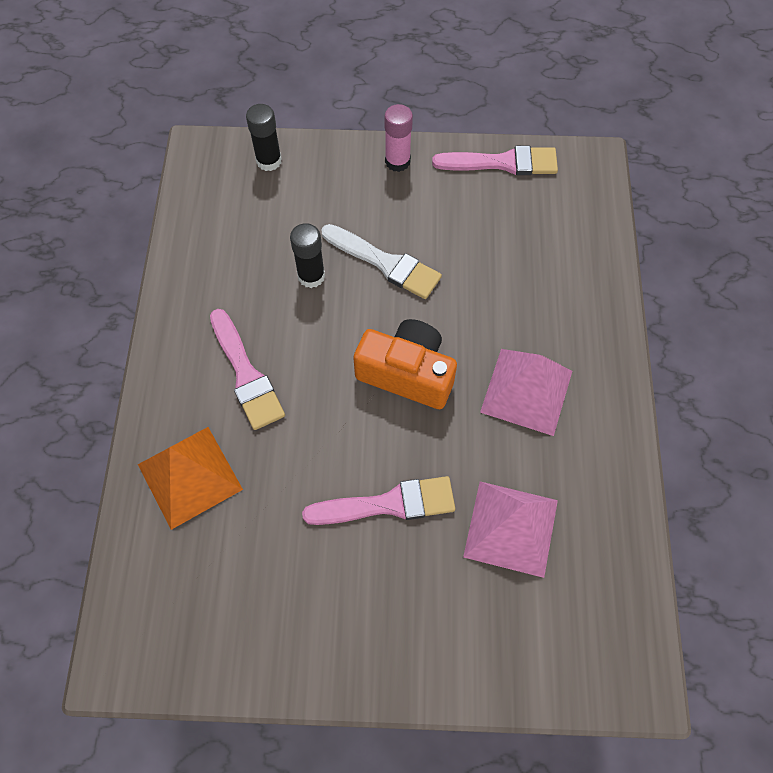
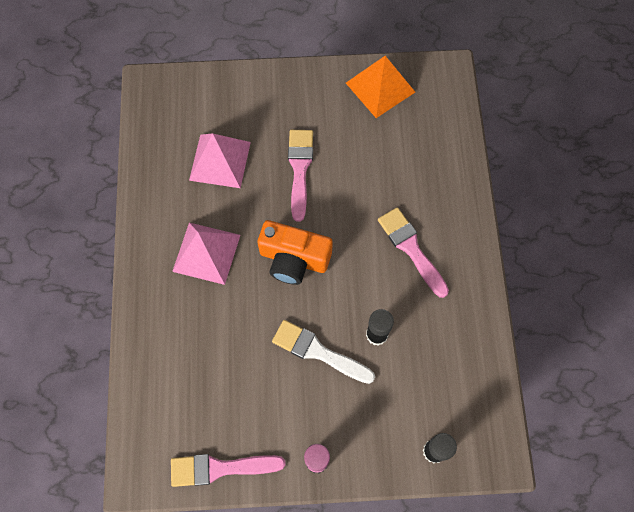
camera: 175 degrees right, 5 degrees up
orange pyramid [138,427,243,530] -> orange pyramid moved to [346,56,415,118]
pink brush [302,476,455,525] -> pink brush turned 105 degrees clockwise [288,130,313,222]

